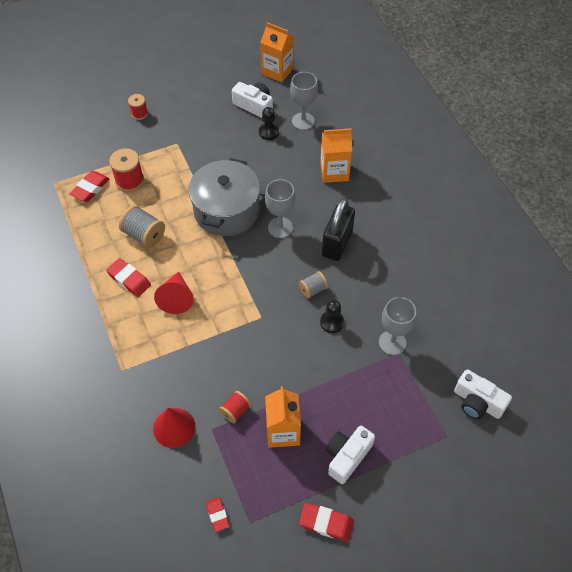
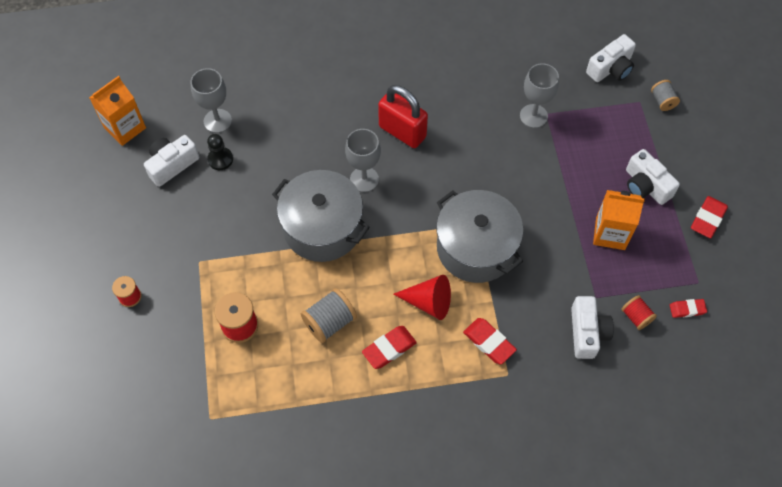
camera: 75 degrees left, 5 degrees up
red eraser [70,171,110,202] -> red eraser moved to [463,318,517,364]
red cone [153,408,195,448] -> white camera [571,296,614,359]
red spool [219,391,251,423] -> red spool moved to [621,295,657,330]
grey spool [299,271,328,298] -> grey spool moved to [651,80,680,111]
orange carton [320,128,352,183] -> none
black pawn [320,300,344,333] -> none
black padlock [322,198,355,261] -> red padlock [378,85,428,148]
none -> grey pot [436,190,524,283]

